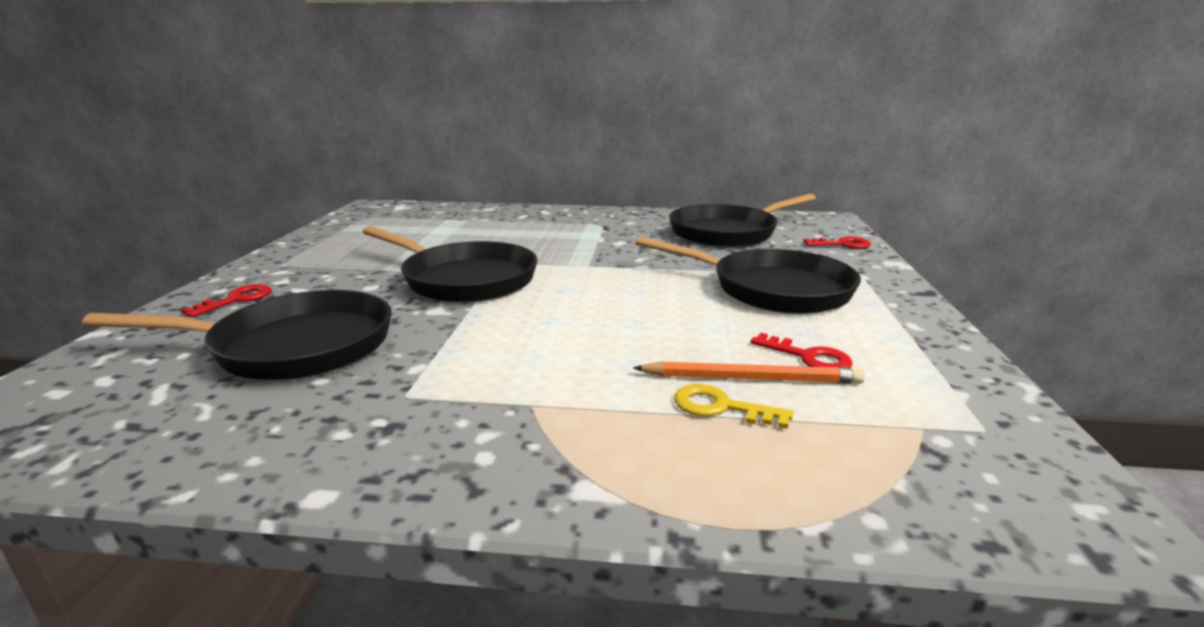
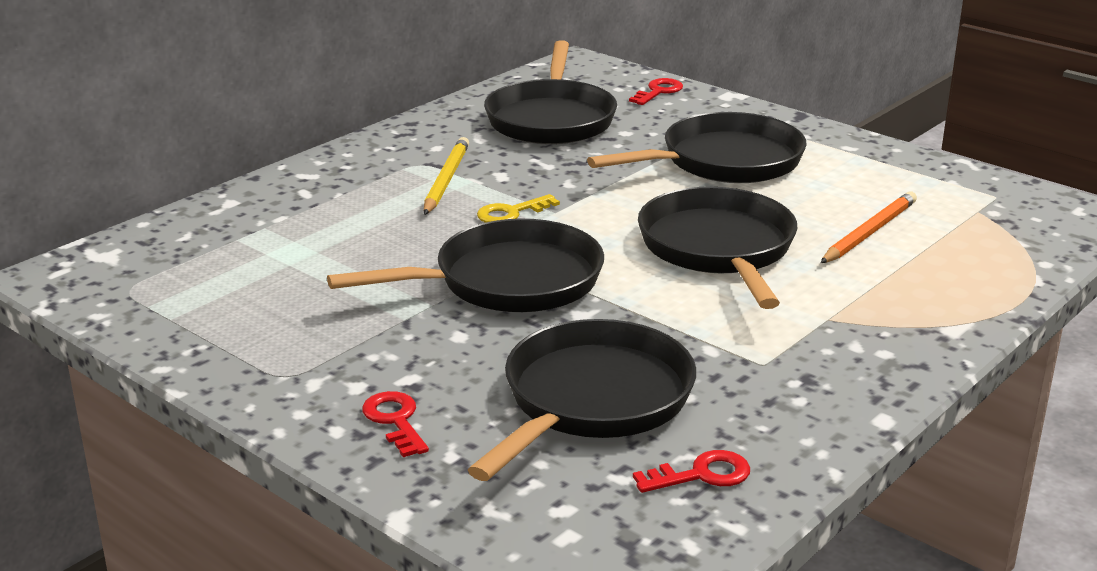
camera: 55 degrees left, 5 degrees up
yellow key [674,384,793,429] -> yellow key moved to [477,194,560,223]
red key [750,333,852,368] -> red key moved to [633,450,750,493]
none -> yellow pencil [424,137,469,215]
none -> black pan [638,187,798,309]

